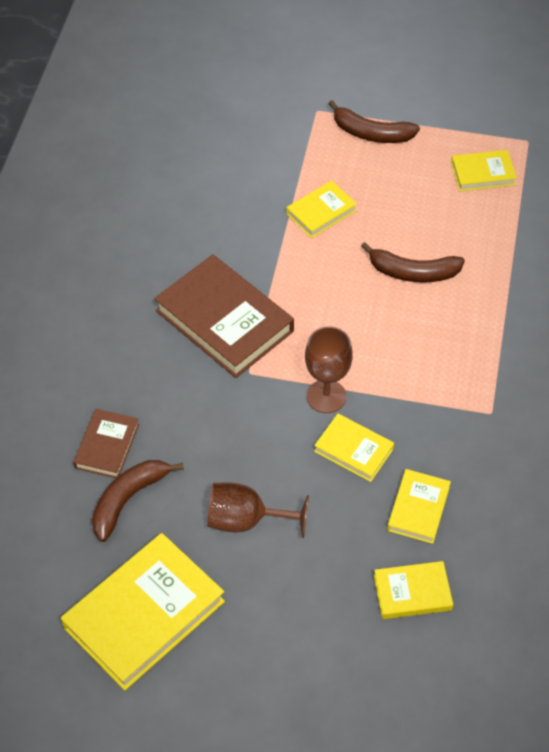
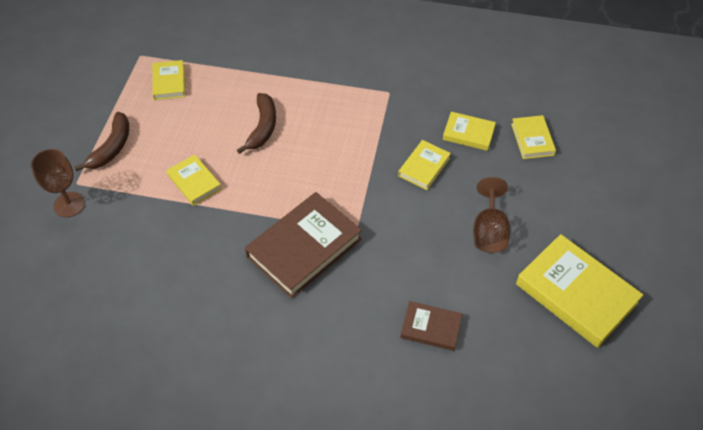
camera: 90 degrees left, 0 degrees up
brown banana [92,460,184,542] -> none
brown goblet [305,326,353,413] -> brown goblet moved to [31,149,85,217]

